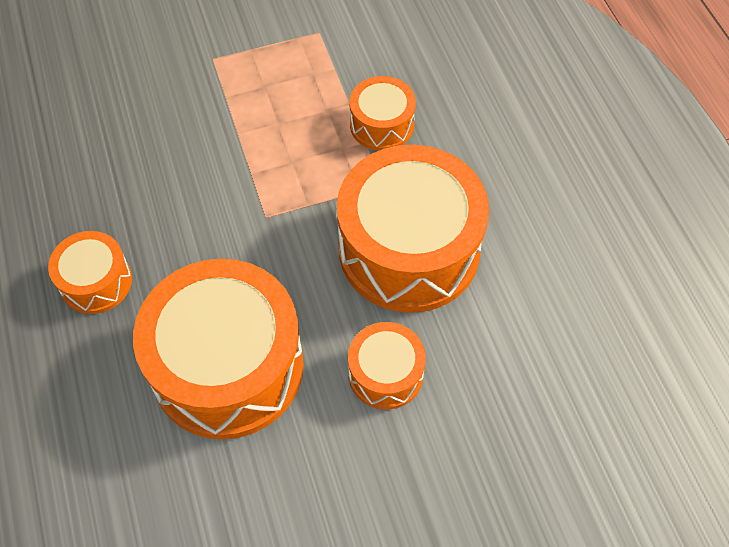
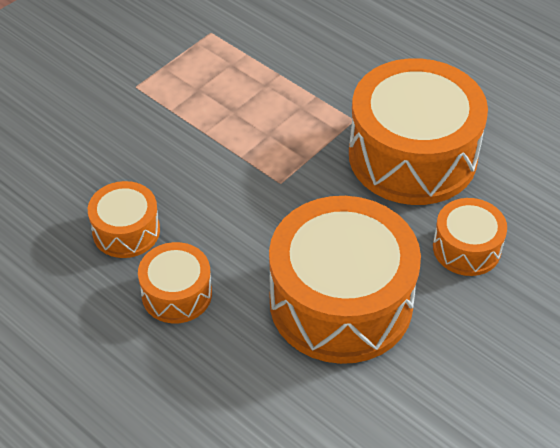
camera: 30 degrees left, 10 degrees down
orange drum [350,76,416,151] -> orange drum moved to [88,181,160,258]

